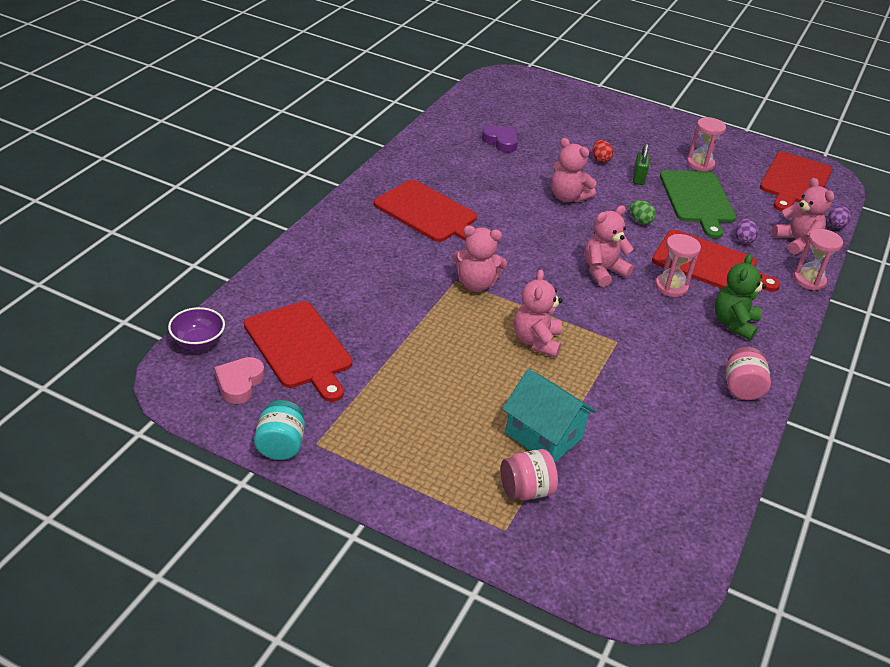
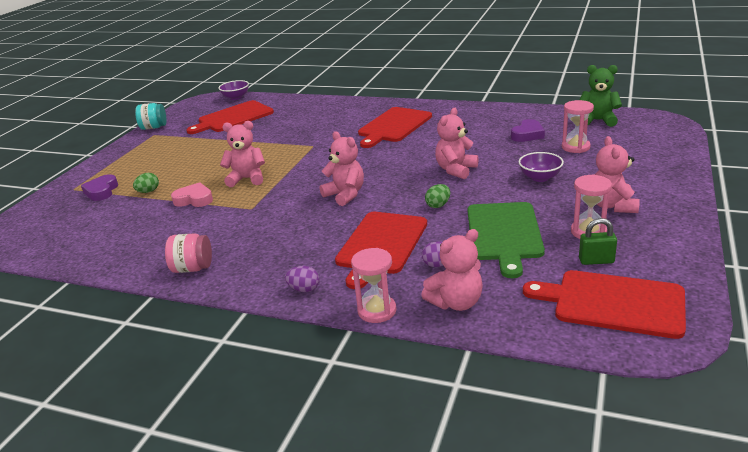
camera: 90 degrees right, 10 degrees down
pink heart [215,357,264,404] -> pink heart moved to [171,182,213,207]
pink teddy bear [452,226,507,292] -> pink teddy bear moved to [595,136,640,213]
pink jar [501,449,558,500] -> purple heart [81,174,118,201]
turquoise house [502,369,596,462] -> green egg [133,173,159,193]
red egg [592,140,613,163] -> purple bowl [519,152,564,182]
green padlock [633,143,649,185] -> green padlock moved to [579,218,617,265]
pink hourglass [655,234,701,297] -> pink hourglass moved to [562,100,594,153]
green cutting board [660,170,736,239] -> green cutting board turned 75 degrees counterclockwise [468,202,545,278]
green teddy bear [714,254,766,340] -> green teddy bear moved to [580,65,622,127]
purple egg [828,206,851,228] -> purple egg moved to [285,266,319,292]

